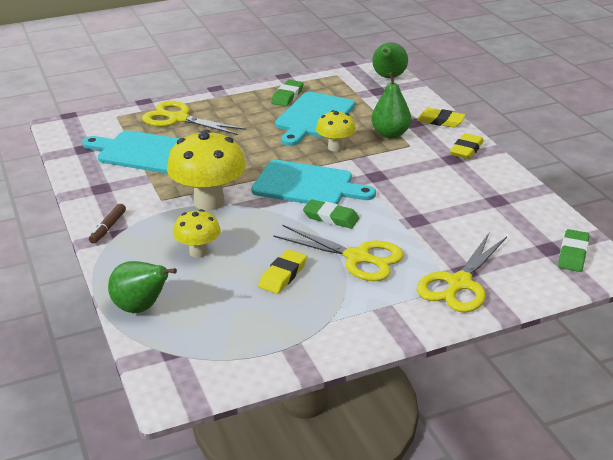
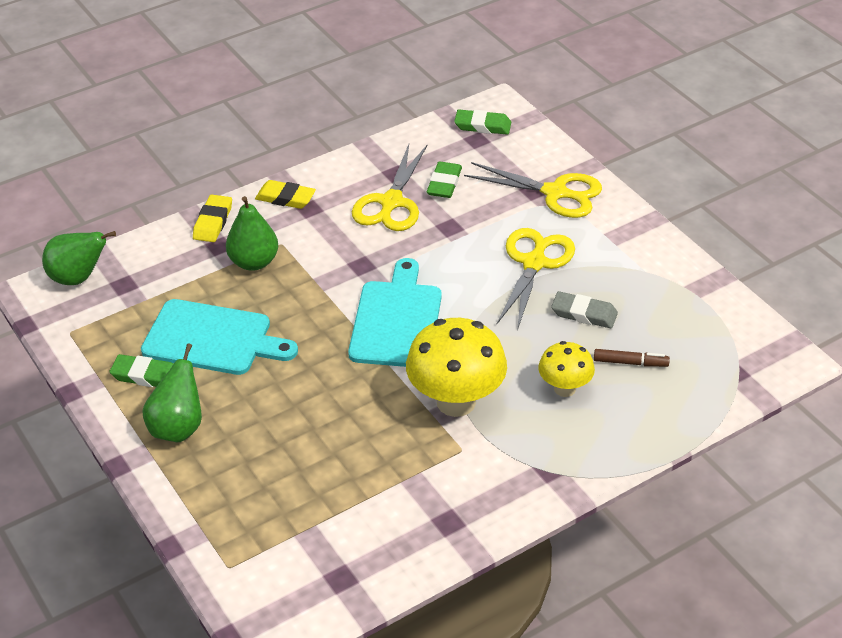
camera: 100 degrees left, 10 degrees up
turquoise cutting board [82,130,180,174] -> none
brown marker [89,204,126,244] -> brown marker moved to [594,349,670,367]
green pear [108,261,177,313] -> green pear moved to [142,343,202,442]
yellow scissors [142,101,246,135] -> yellow scissors moved to [352,144,427,231]
yellow eraser [258,249,307,294] -> grey eraser [551,291,618,328]
green eraser [303,199,359,229] -> green eraser moved to [427,162,462,198]
yellow mushroom [316,110,356,152] -> none

